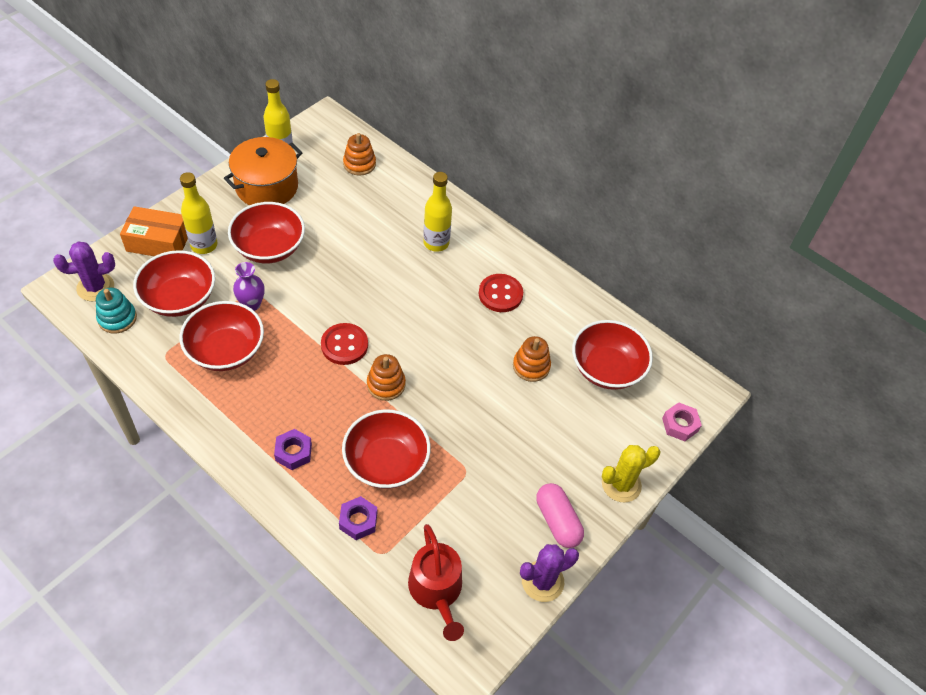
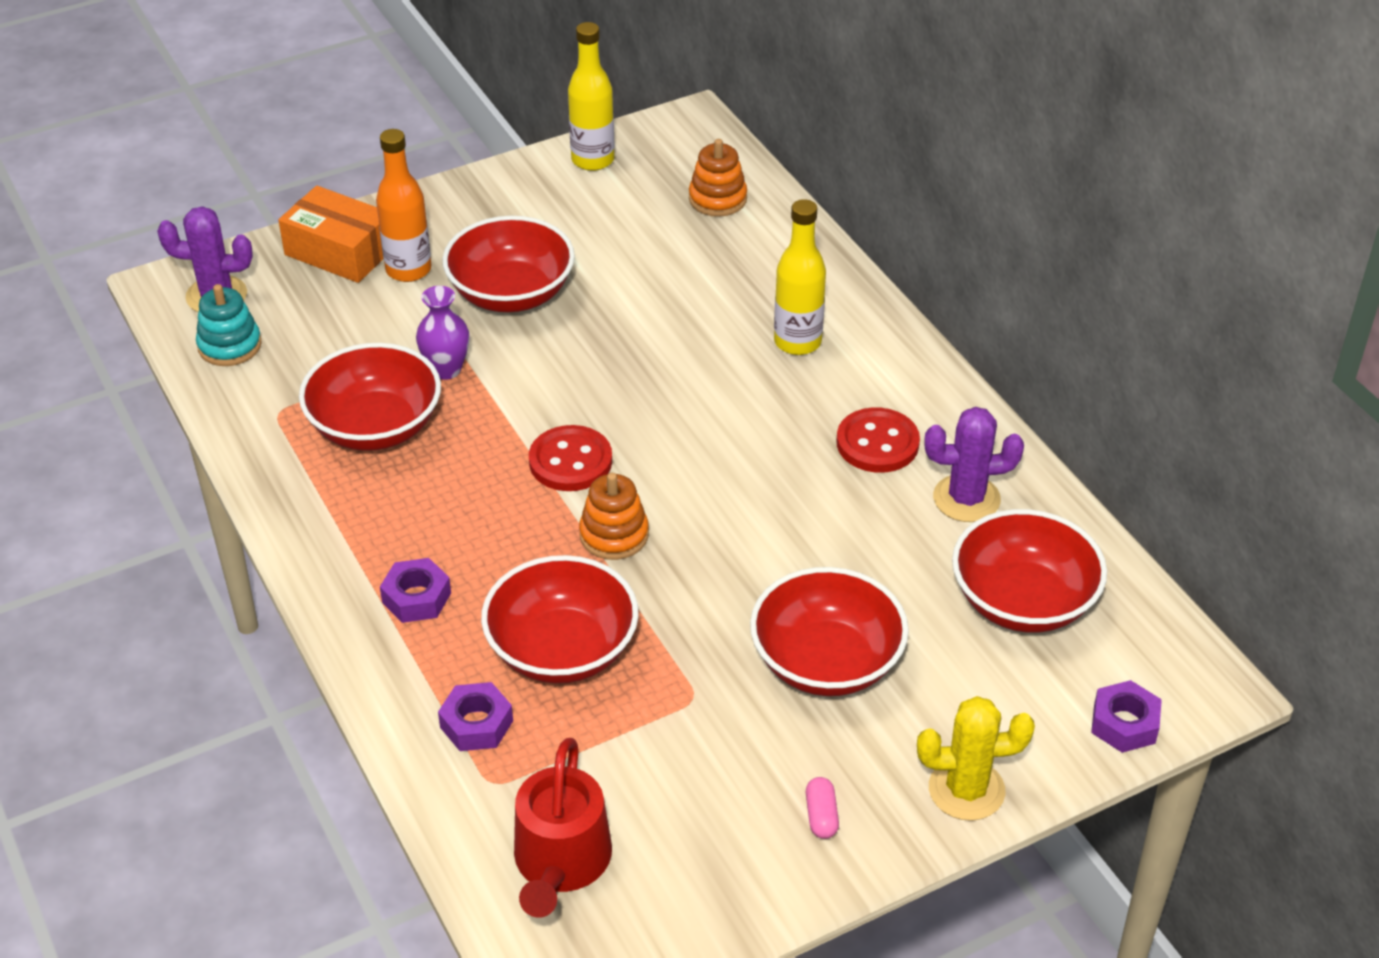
camera: 25 degrees right, 10 degrees down
red bowl [133,250,215,317] -> red bowl moved to [750,567,909,696]
yellow bottle [180,172,217,254] -> orange bottle [376,129,431,282]
orange pot [224,137,303,205] -> none
orange stacking toy [513,336,551,382] -> none
purple cactus [520,544,579,602] -> purple cactus moved to [924,407,1024,522]
pink capsule [536,483,584,548] -> pink capsule [806,777,839,839], size x0.53
pink nut [662,402,702,441] -> purple nut [1091,680,1162,753]

